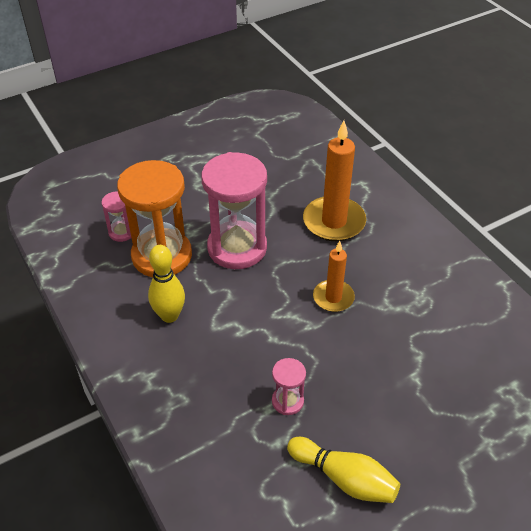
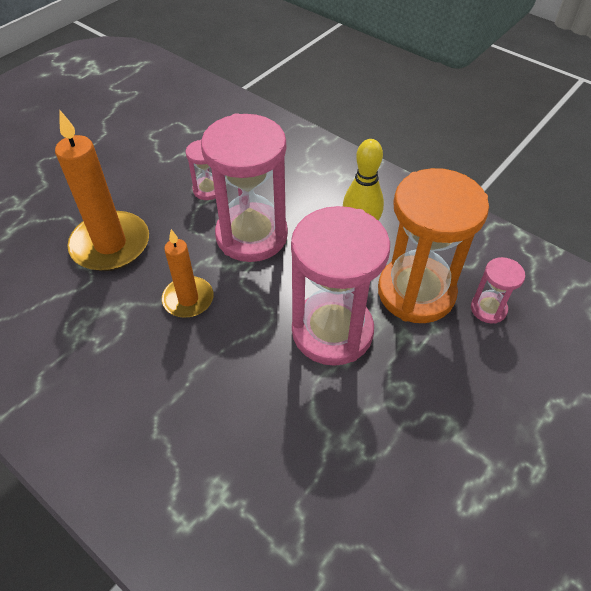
camera: 160 degrees right, 5 degrees up
yellow bowling pin [287,437,400,503] -> none
orange candle [303,121,366,241] -> orange candle moved to [55,111,149,271]
none -> pink hourglass [201,113,288,262]

